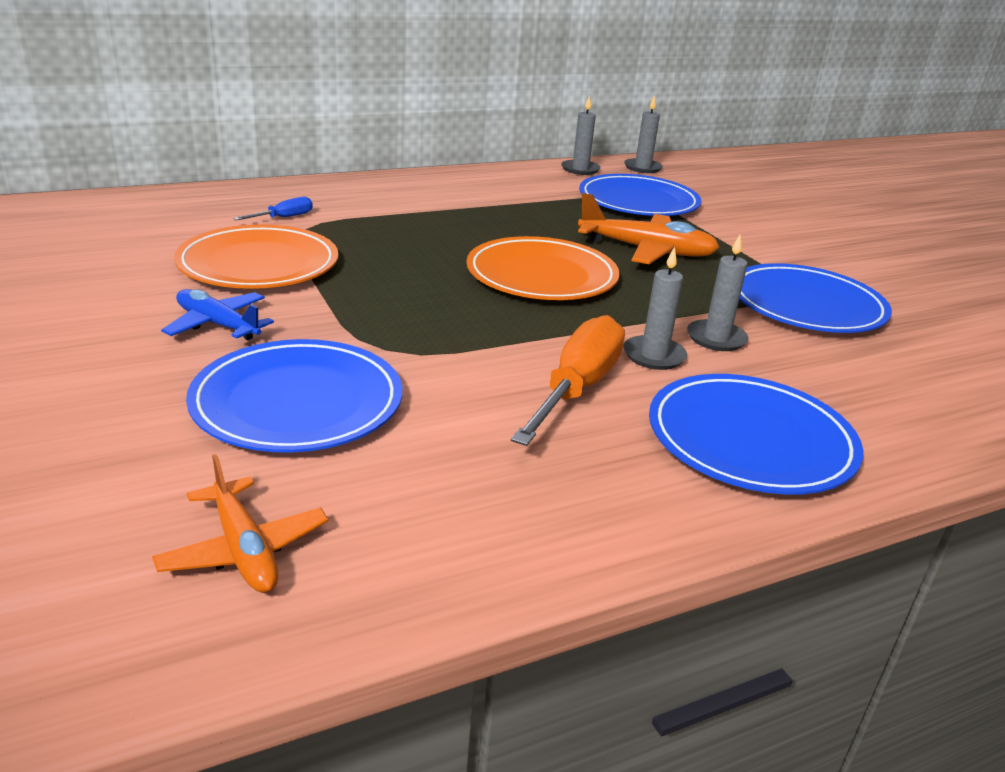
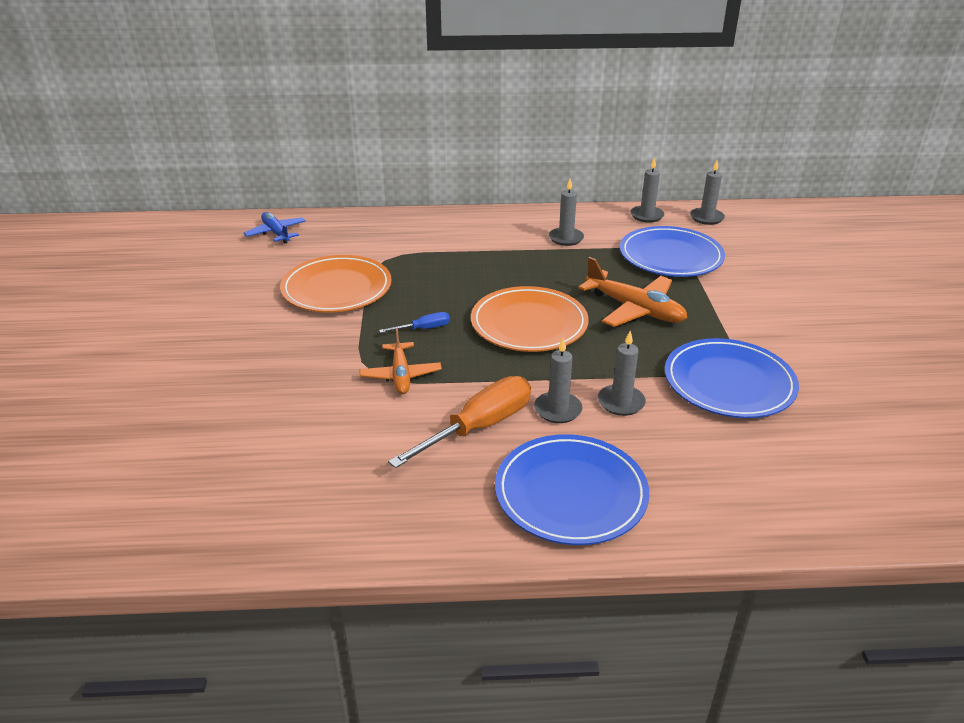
camera: 25 degrees right, 5 degrees up
orange plane [152,454,328,593] -> orange plane moved to [359,328,442,394]
blue plane [161,289,274,340] -> blue plane moved to [244,212,306,243]
blue plate [186,339,402,452] -> none
blue screwdriver [233,197,313,220] -> blue screwdriver moved to [379,312,450,333]
none -> grey candle [549,179,584,246]

